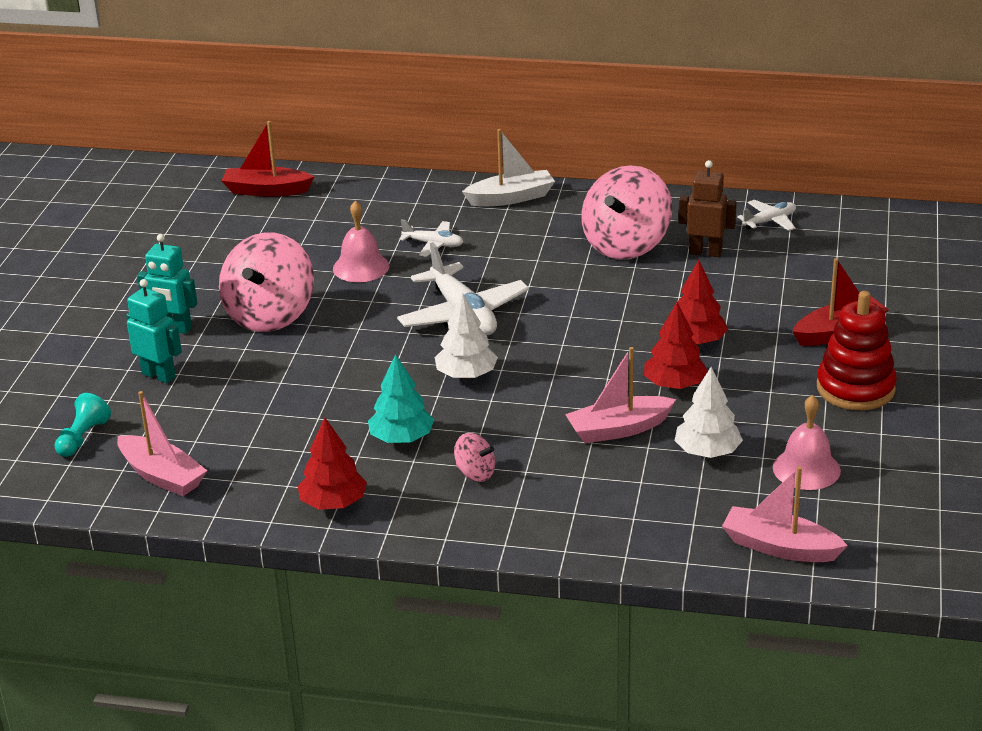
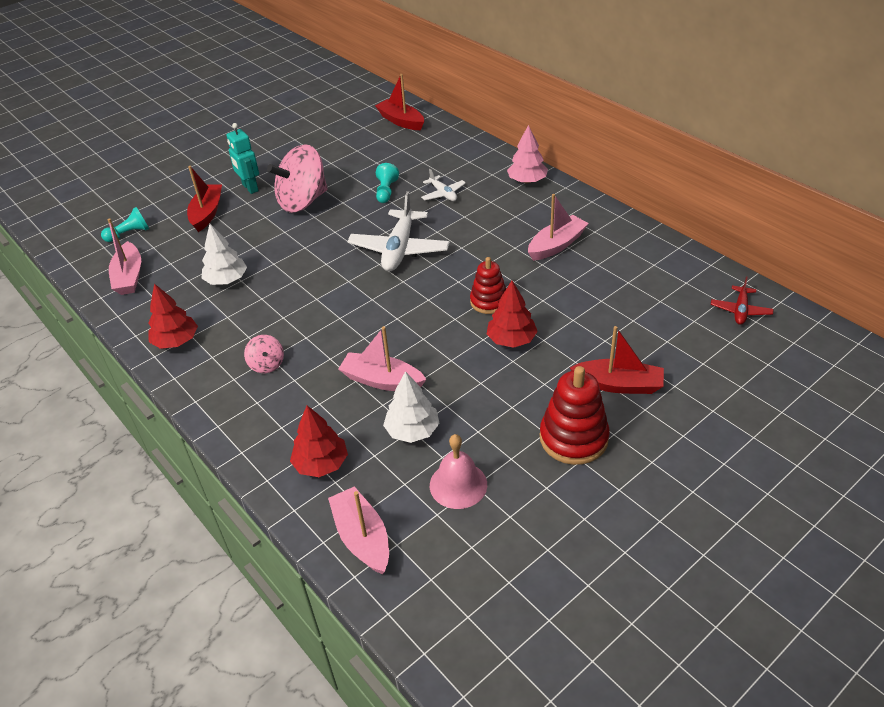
camera: 40 degrees right, 10 degrees up
turquoise robot [126,279,182,383] -> red boat [187,166,222,232]
pink bell [333,200,389,282] -> turquoise pawn [376,163,399,203]
turquoise tree [368,354,434,443] -> none
white tree [435,293,498,379] -> white tree moved to [201,224,247,285]
white boat [462,129,555,207] -> pink tree [507,125,548,184]
pink spinning top [581,165,672,259] -> pink boat [528,194,589,261]
red tree [644,302,708,389] -> red tree moved to [290,405,348,477]
brown robot [679,160,737,257] -> none
white plane [737,200,796,231] -> none
none -> red stacking toy [470,257,506,314]
none -> red plane [711,277,773,325]

